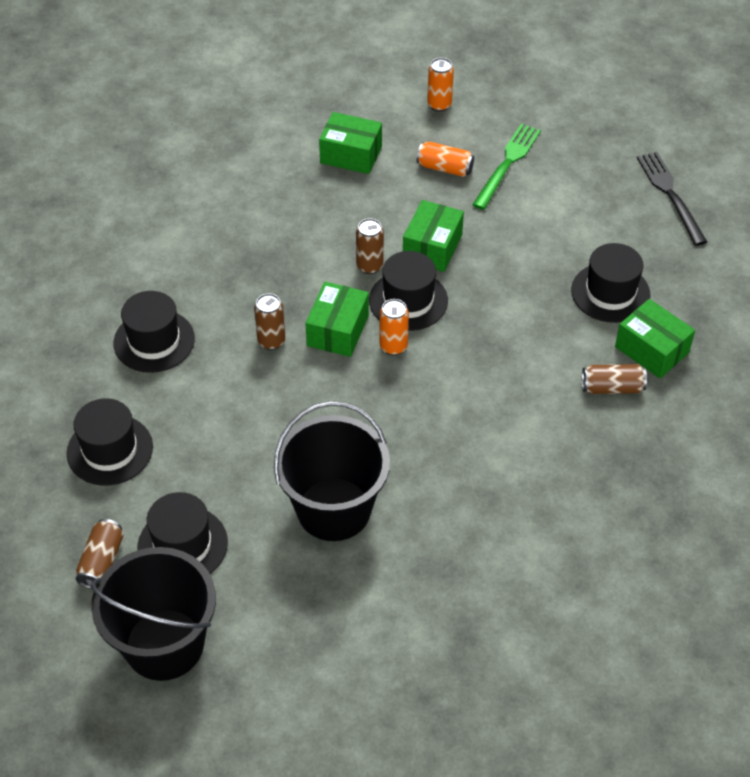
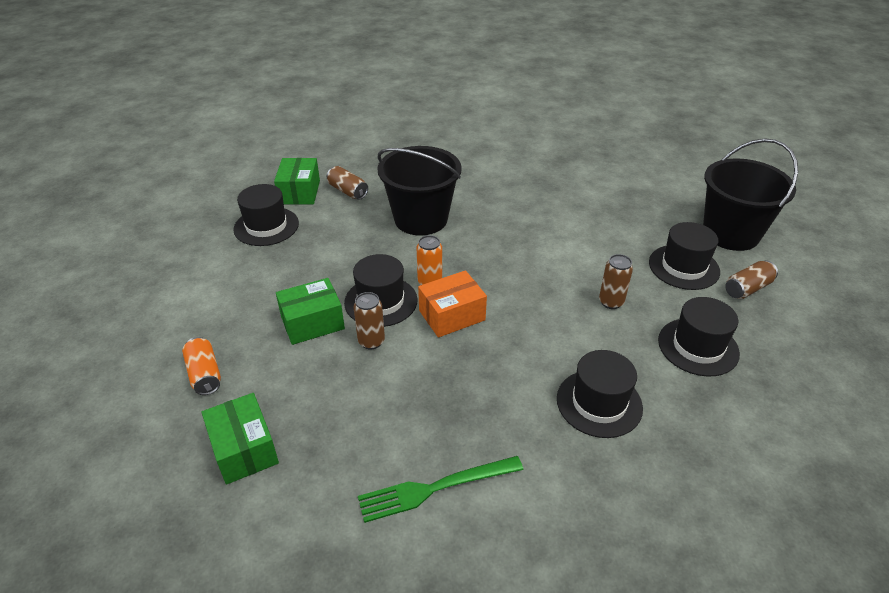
camera: 135 degrees left, 10 degrees down
brown can [254,293,286,350] -> brown can moved to [599,254,633,309]
black bucket [274,401,390,541] -> black bucket moved to [377,146,462,236]
green box [305,282,369,357] -> orange box [418,270,487,338]
orange can [427,58,454,112] -> none
green fork [472,124,541,210] -> green fork moved to [358,456,524,523]
black fork [637,152,707,246] -> none

